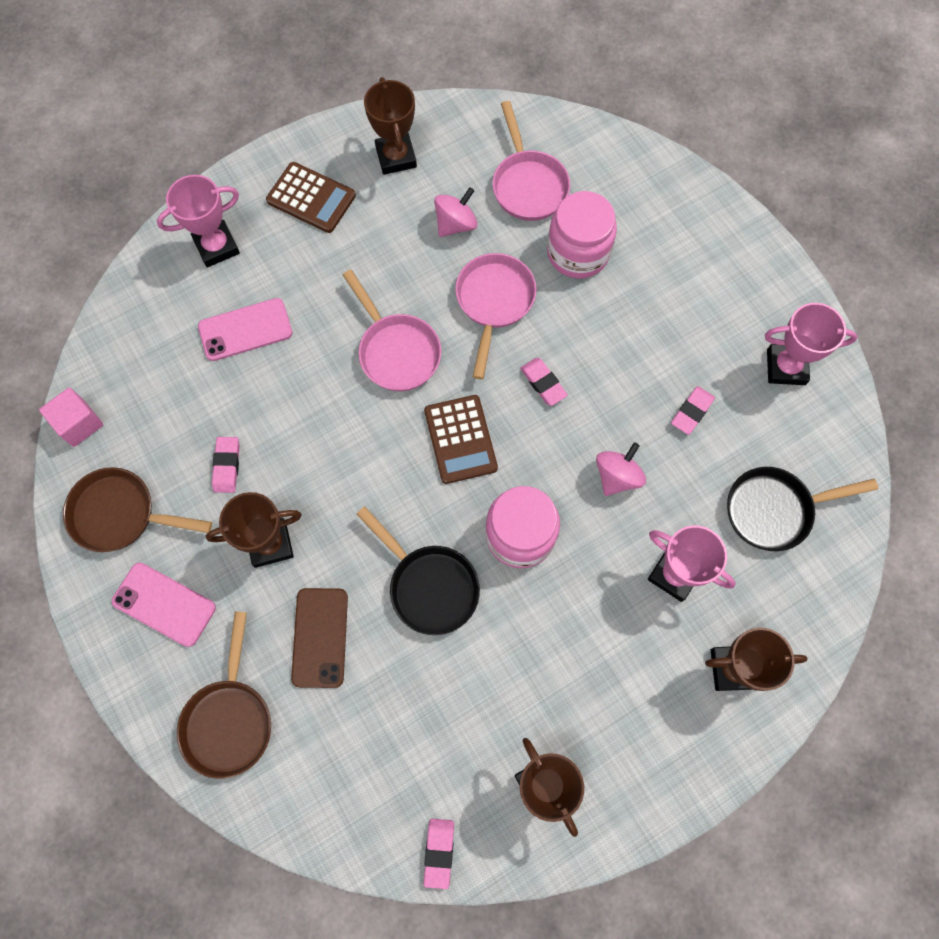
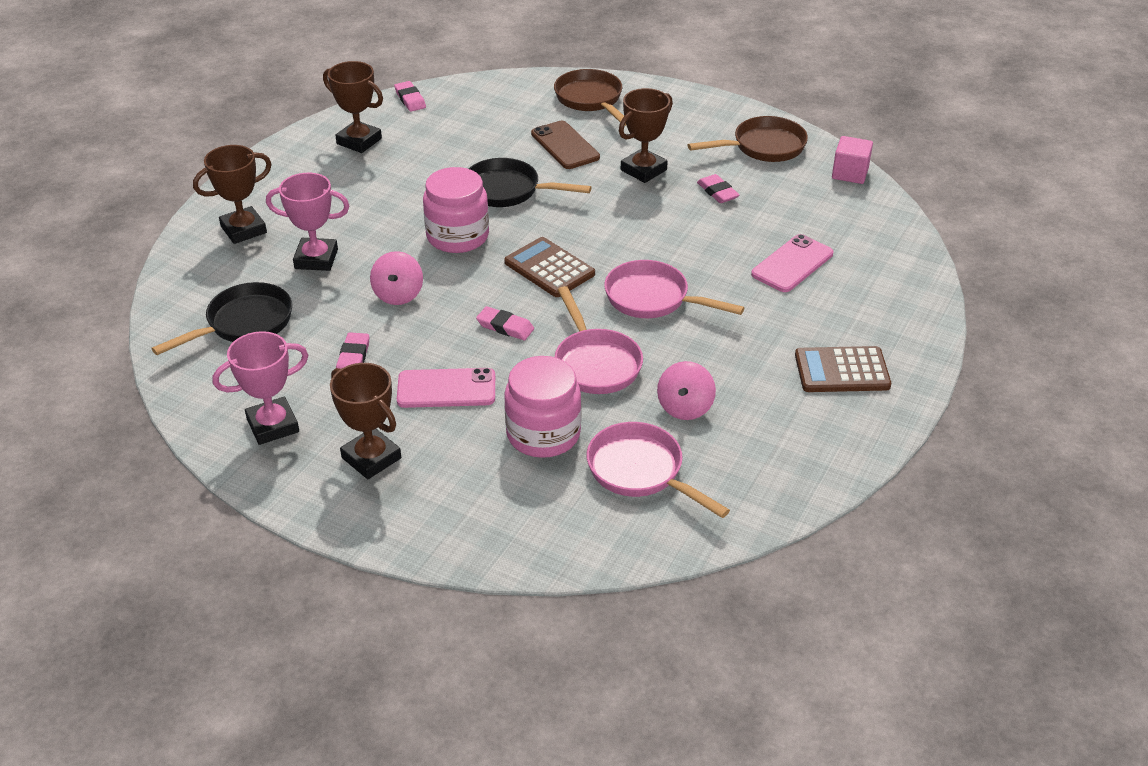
camera: 150 degrees right, 30 degrees down
pink phone [112,563,216,647] -> pink phone moved to [397,368,495,408]
pink trophy [157,175,240,267] -> none
brown trophy [364,77,417,175] -> brown trophy moved to [330,363,401,479]

